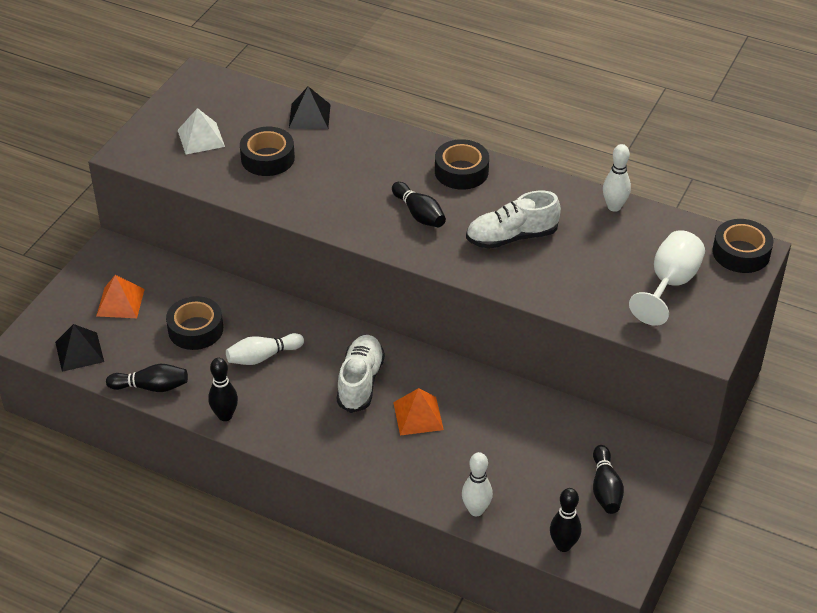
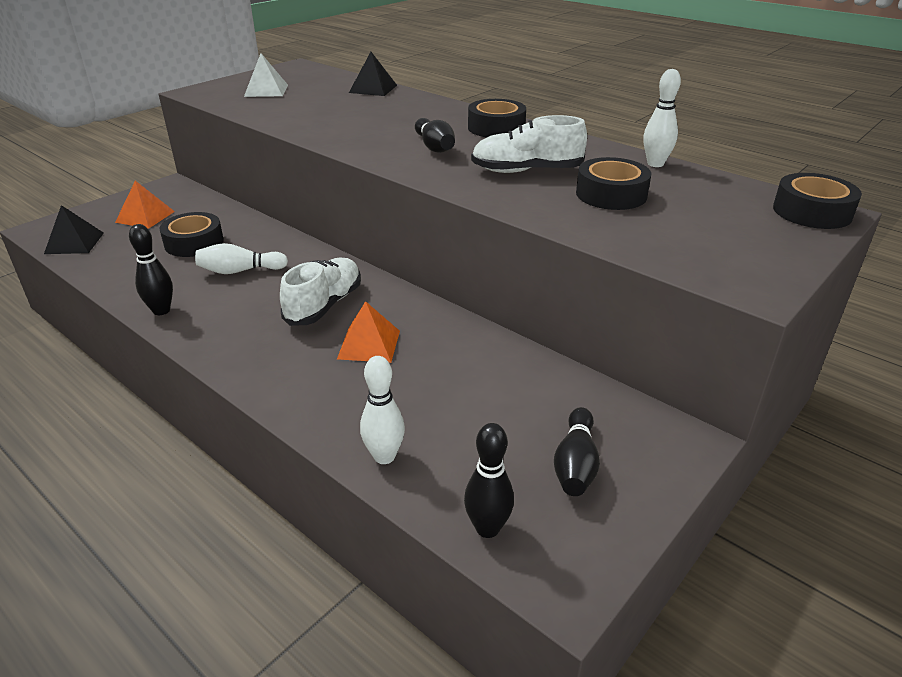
camera: 15 degrees right, 10 degrees down
black bowling pin [106,364,188,392] -> none
black tape [240,127,295,176] -> black tape moved to [576,157,651,210]
white goblet [629,230,705,326] -> none

